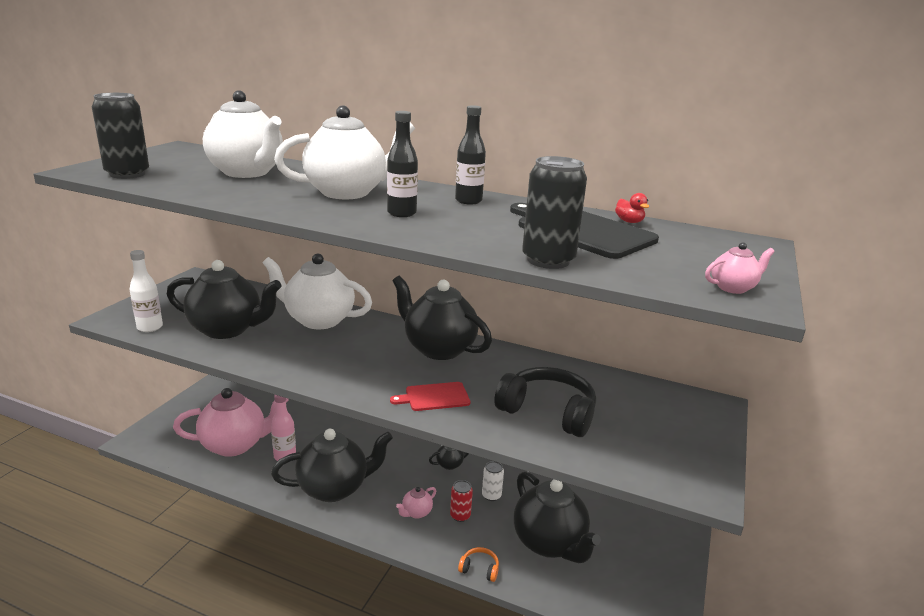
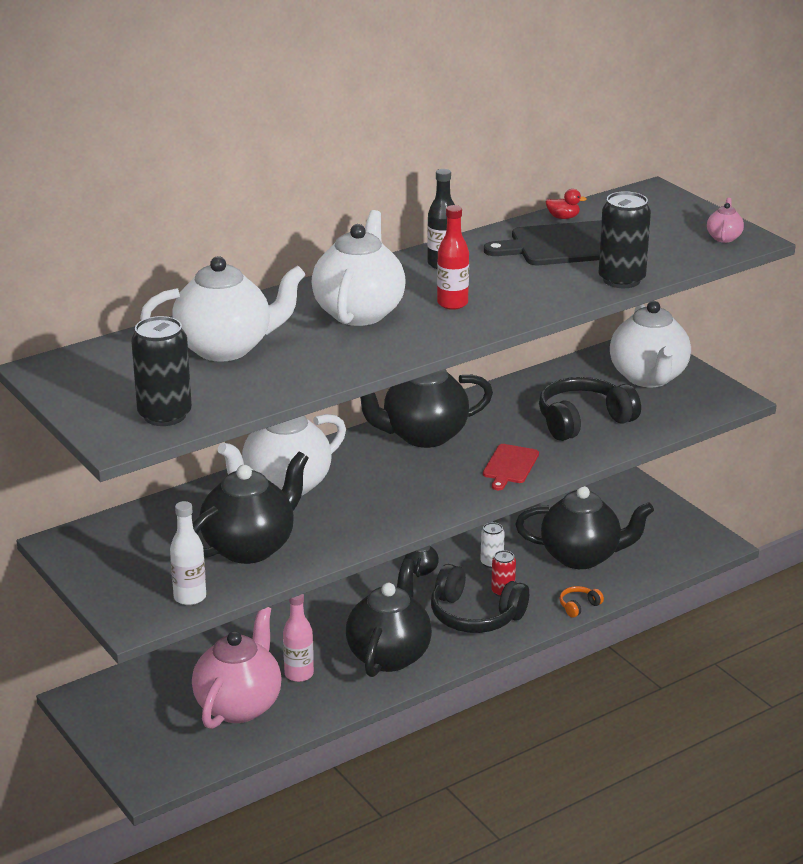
camera: 55 degrees left, 5 degrees up
black bottle [387,111,418,217] -> red bottle [437,205,469,310]
pink teapot [396,487,436,519] -> black headphones [431,564,529,633]
none -> white teapot [610,301,691,387]

